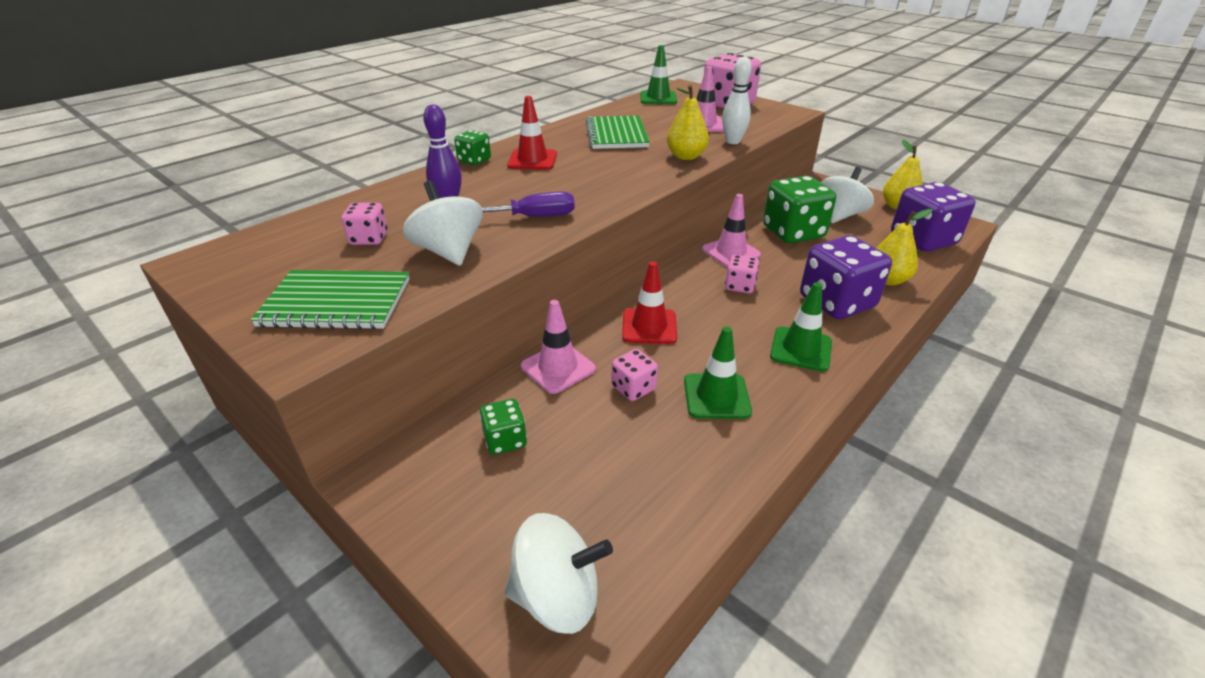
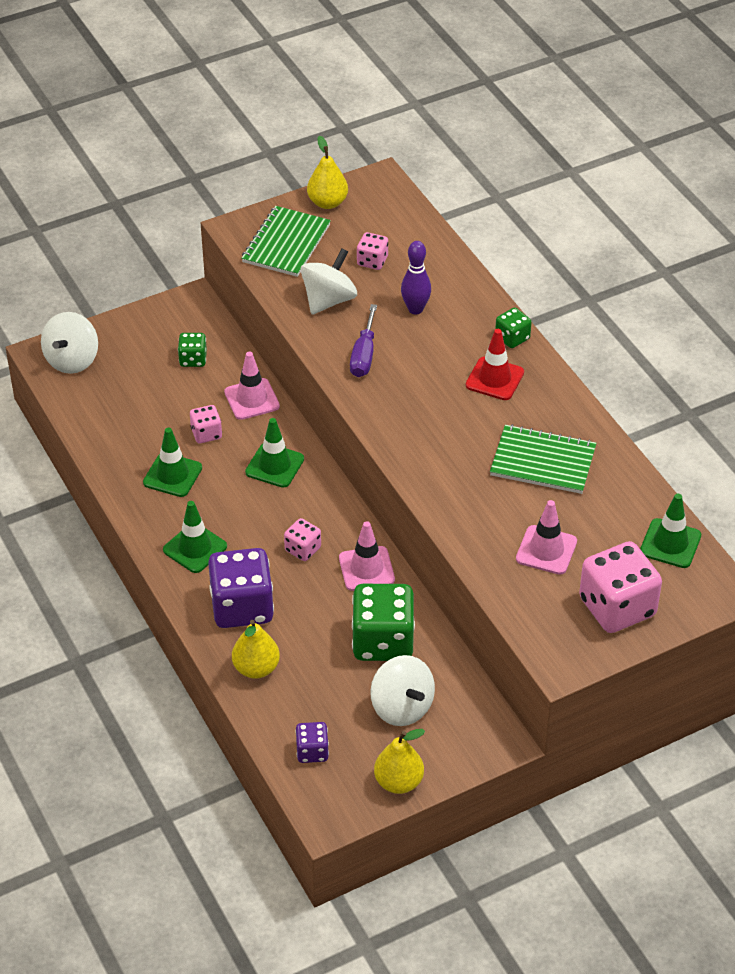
camera: 110 degrees right, 10 degrees up
white spinning top [403,181,483,266] -> white spinning top turned 45 degrees counterclockwise [301,248,357,315]
red traffic cone [622,261,677,344] -> green traffic cone [245,418,304,488]
yellow pear [667,85,709,160] -> yellow pear moved to [307,136,348,209]
white bowling pin [722,56,752,144] -> none
purple dice [891,182,976,252] -> purple dice [295,722,329,763], size x0.50

